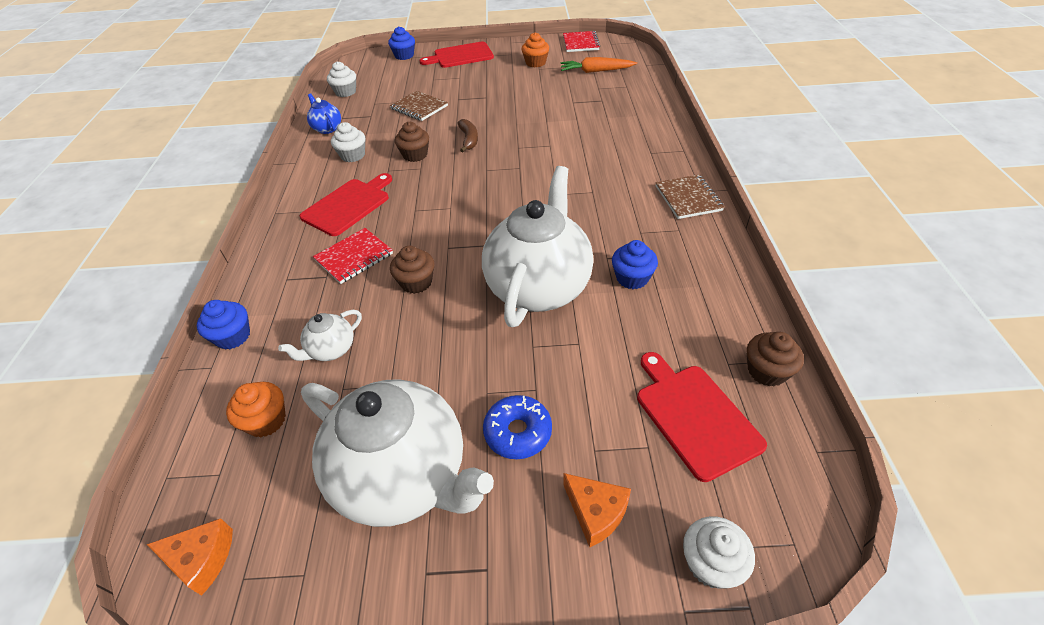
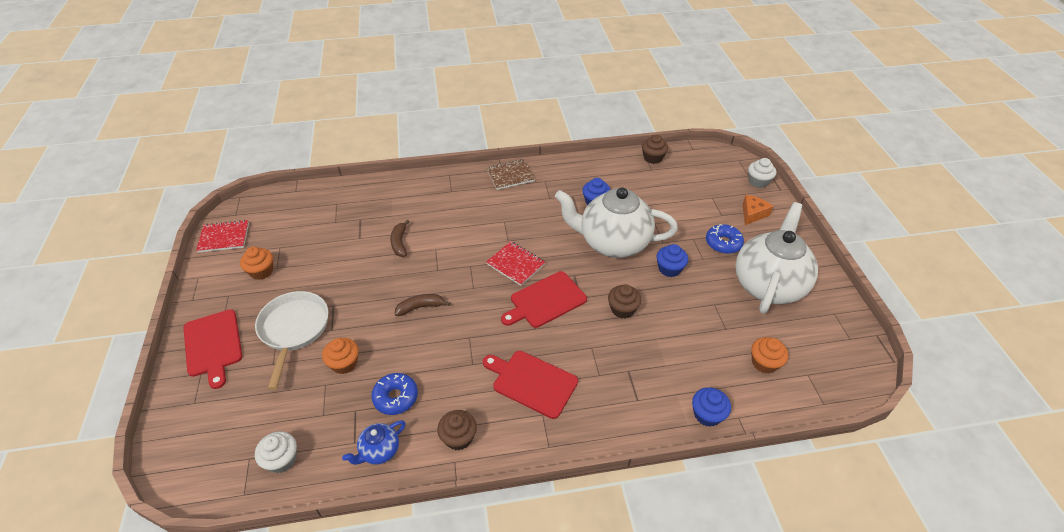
camera: 100 degrees left, 0 degrees up
orange cheese [147,518,233,596] -> none
white teapot [278,310,362,361] -> none
red notebook [313,228,393,284] -> red notebook moved to [486,241,545,286]
white cupcake [331,122,365,162] -> none
blue cupcake [388,26,415,60] -> blue cupcake moved to [657,244,688,277]
brown notebook [390,91,448,121] -> orange cupcake [322,338,359,374]
brown cupcake [395,122,429,162] -> brown cupcake moved to [437,410,477,450]
orange carrot [560,57,637,73] -> none
red cutting board [637,352,767,482] -> red cutting board moved to [501,271,587,328]
none -> white pan [255,291,329,390]
none -> blue donut [371,373,418,415]
none -> brown banana [390,220,410,257]

